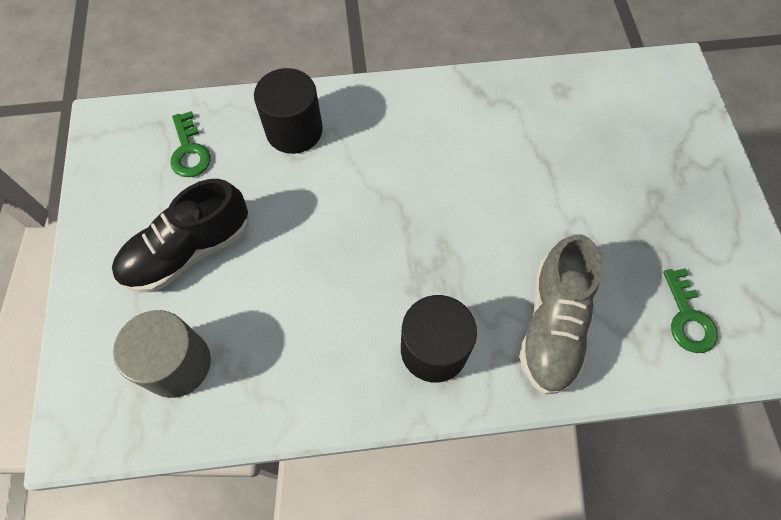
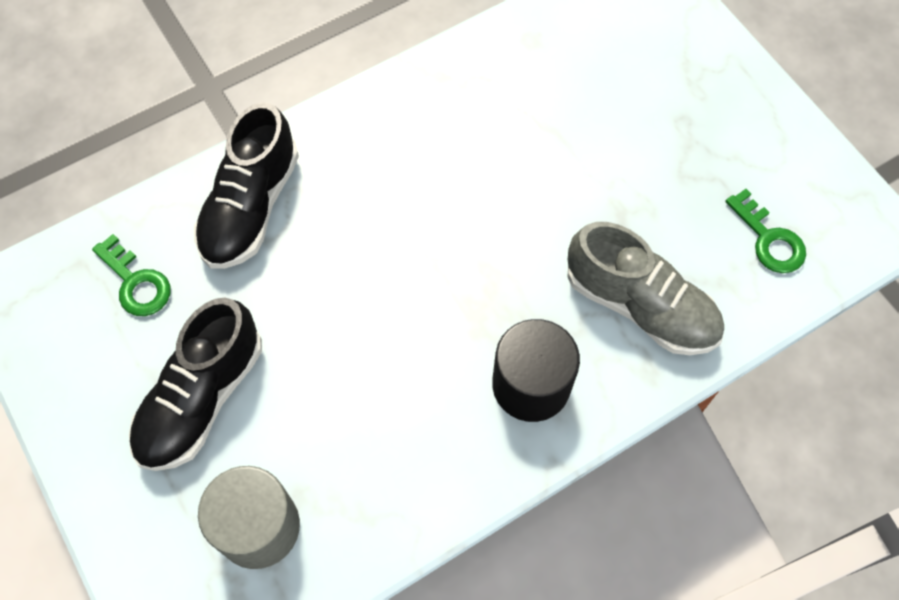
camera: 25 degrees left, 0 degrees up
black cylinder [254,68,323,154] -> black shoe [194,102,299,269]
grey shoe [519,234,602,394] -> grey shoe turned 45 degrees counterclockwise [567,222,724,355]

